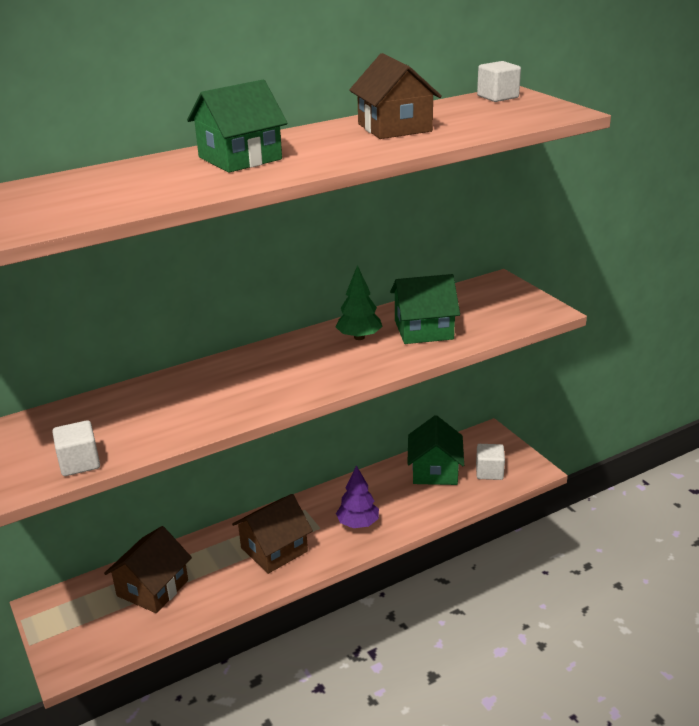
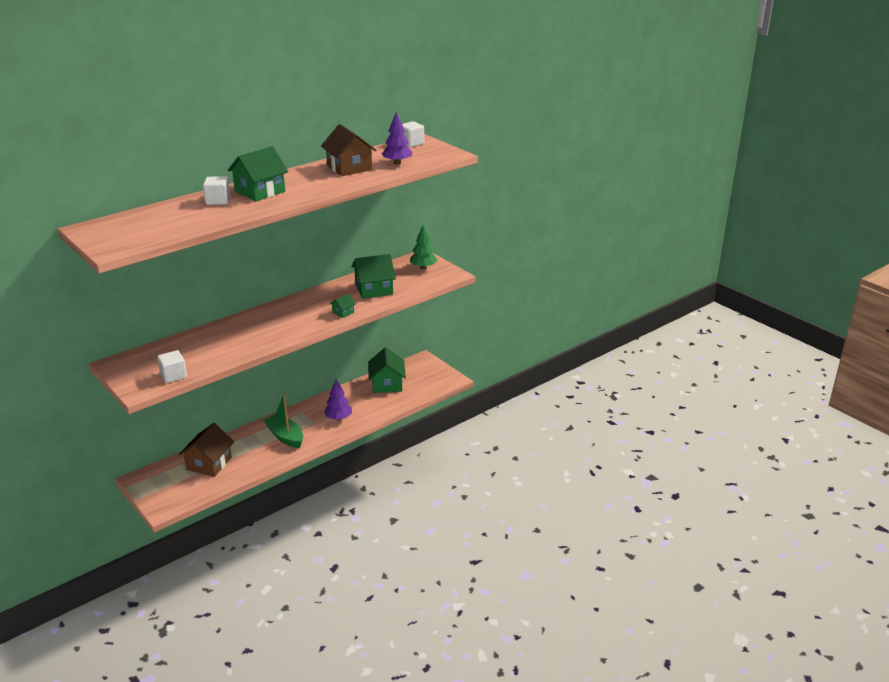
camera: 10 degrees left, 0 degrees up
brown house [232,494,313,574] -> green boat [264,394,303,448]
green tree [335,265,383,340] -> green tree moved to [410,225,438,269]
white cube [476,444,505,480] -> white cube moved to [203,176,230,205]
none -> green house [330,293,356,318]
none -> purple tree [382,112,413,165]

